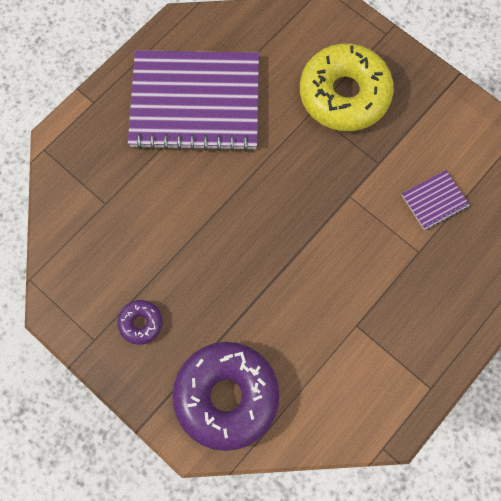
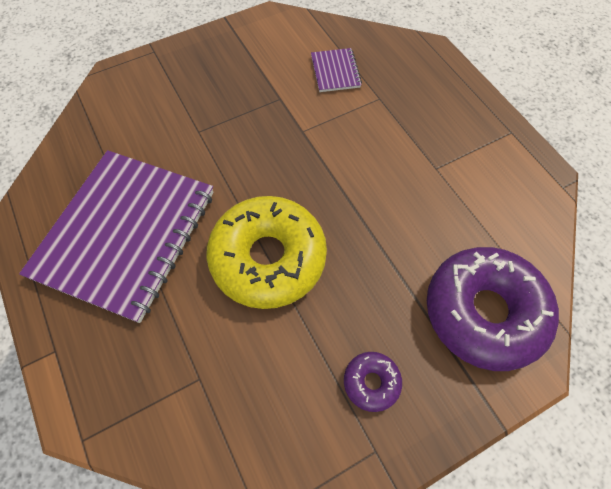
camera: 70 degrees left, 10 degrees down
yellow donut [300,43,394,131] -> yellow donut moved to [206,196,327,309]

